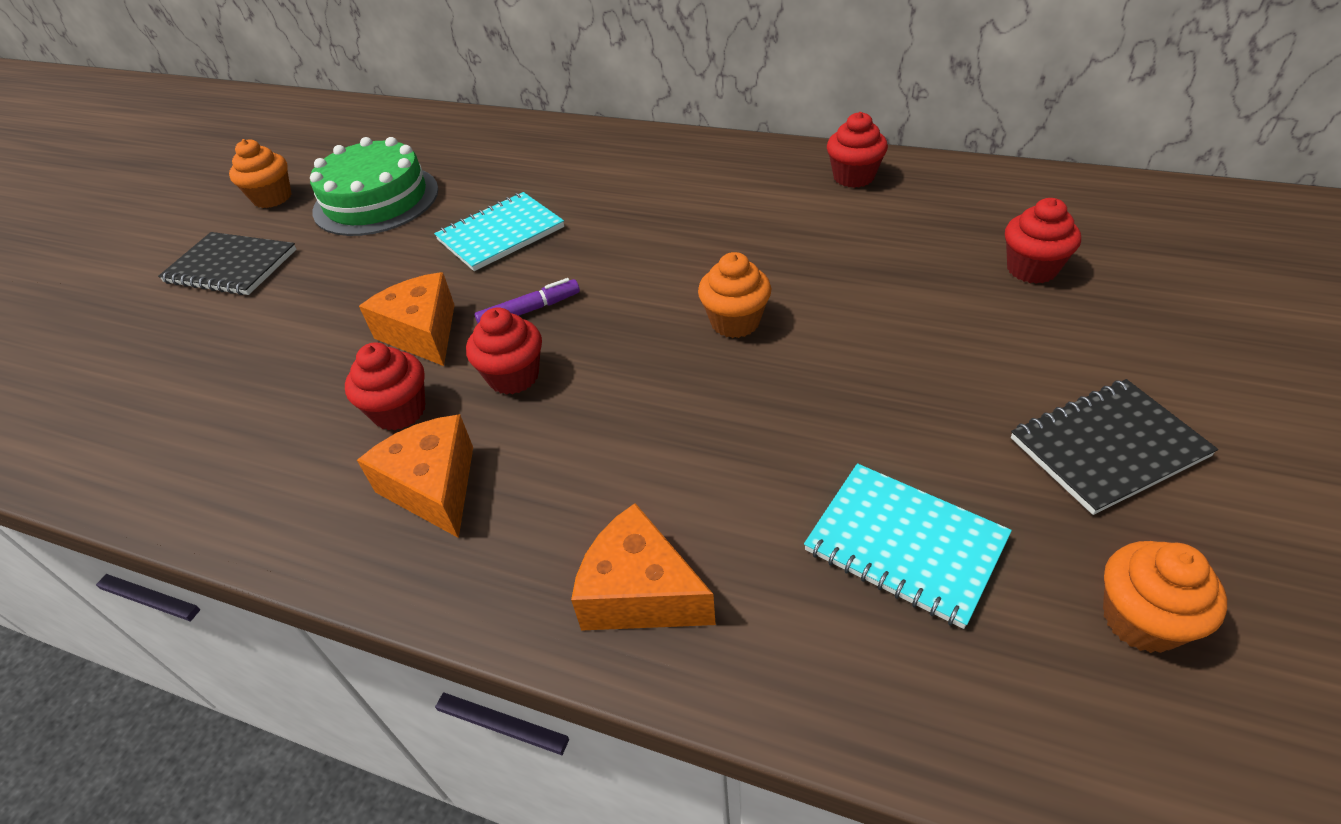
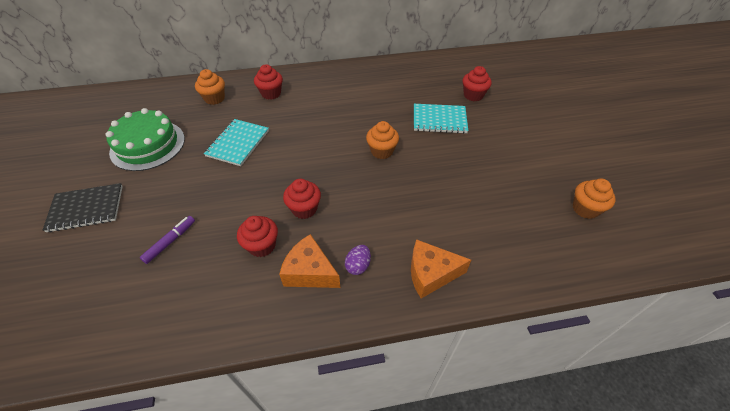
camera: 35 degrees left, 5 degrees up
orange cupcake [229,139,291,208] -> orange cupcake moved to [195,69,225,105]
orange cheese [359,272,455,366] -> none
purple marker [475,278,580,323] -> purple marker moved to [140,216,195,264]
turquoise notebook [804,463,1012,629] -> turquoise notebook moved to [414,104,469,134]
red cupcake [827,112,888,188] -> red cupcake moved to [254,64,283,100]
black notebook [1011,379,1218,515] -> none
none -> purple egg [345,245,371,275]

